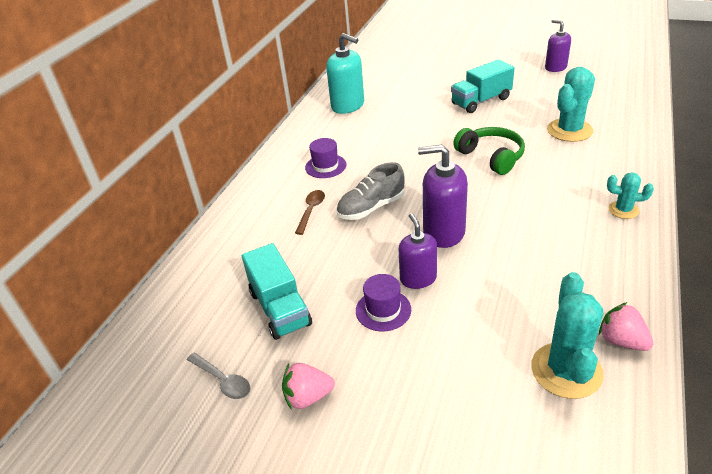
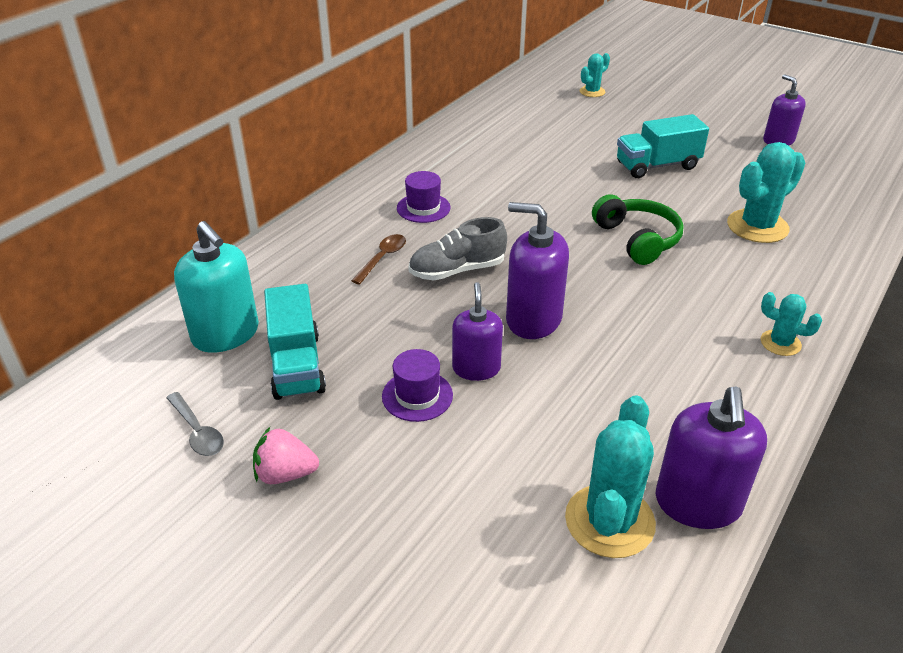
camera: 10 degrees right, 0 degrees up
turquoise soap dispenser [326,33,364,114] -> turquoise soap dispenser moved to [174,221,259,353]
pink strawberry [599,302,653,351] -> purple soap dispenser [655,386,767,529]
none -> turquoise cactus [580,53,610,97]

